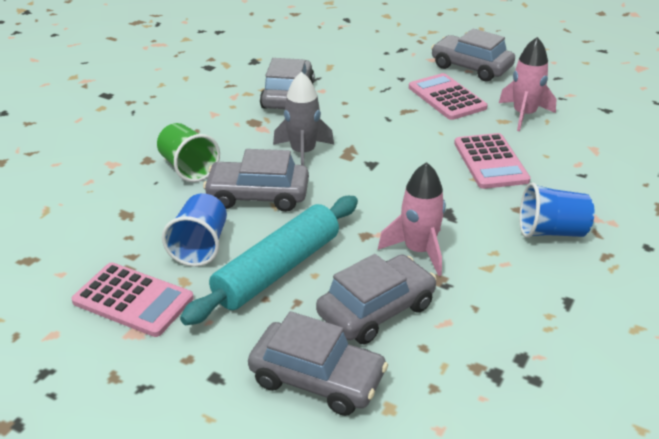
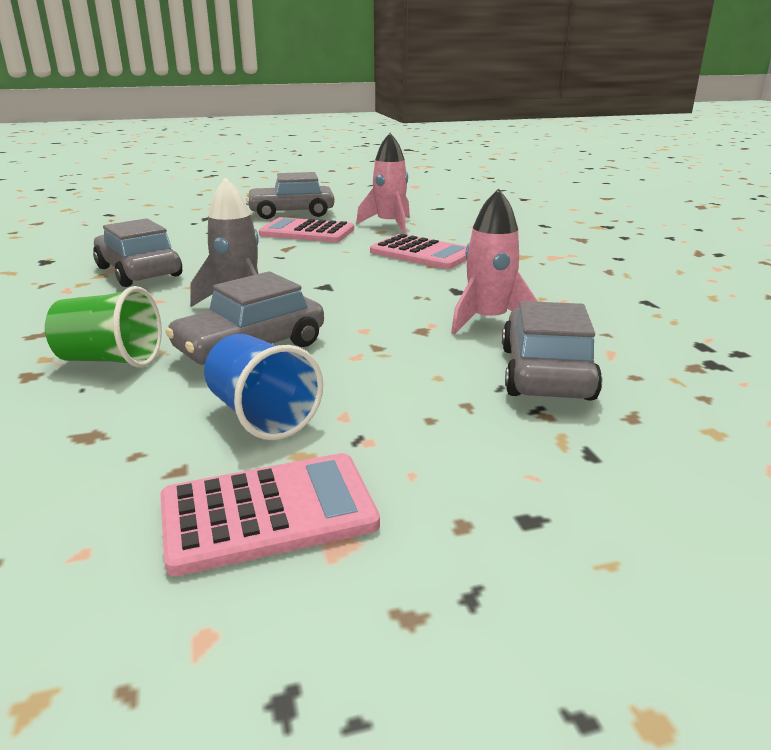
camera: 45 degrees left, 10 degrees down
turquoise rolling pin [180,196,358,325] -> none
grey car [248,311,388,416] -> none
blue cup [519,182,595,238] -> none

